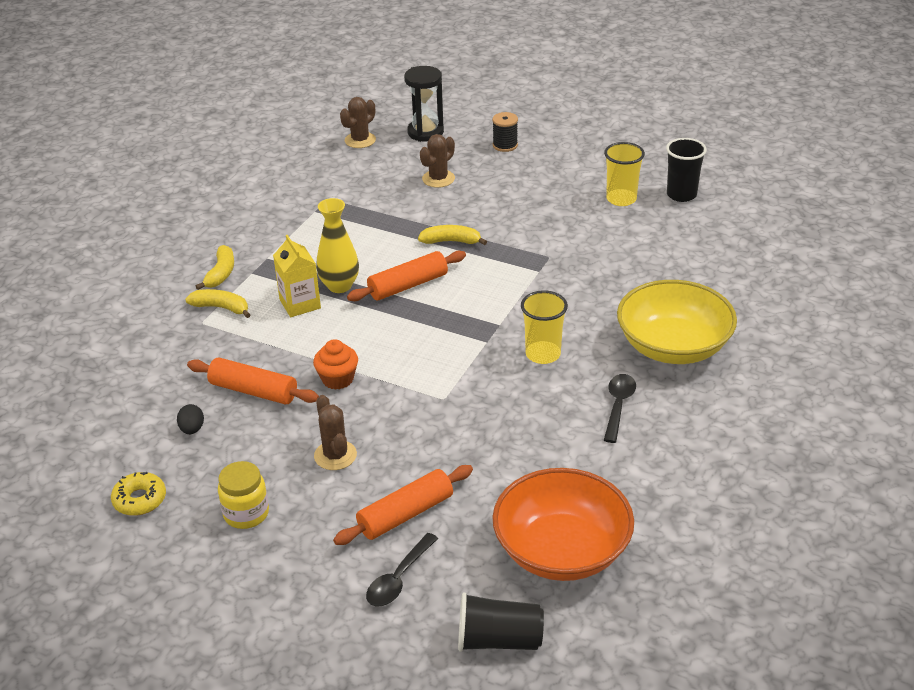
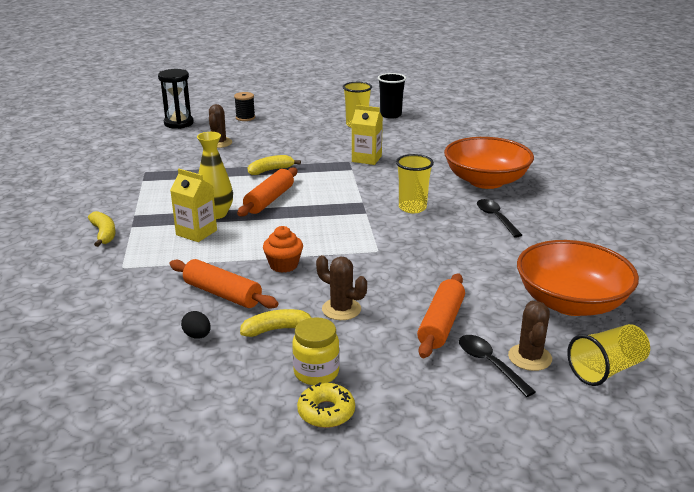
camera: 35 degrees left, 10 degrees down
yellow donut [111,472,166,516] -> yellow donut moved to [297,382,355,428]
yellow banana [185,289,250,318] -> yellow banana moved to [240,309,312,337]
orange rolling pin [187,358,319,405] -> orange rolling pin turned 45 degrees clockwise [169,259,278,309]
brown cactus [340,97,376,148] -> brown cactus moved to [508,301,552,371]
black spoon [366,533,438,607] -> black spoon turned 150 degrees clockwise [459,335,536,397]
black cup [458,592,544,652] -> yellow cup [567,324,650,386]
yellow bowl [617,280,737,364] -> orange bowl [444,137,534,189]
none -> yellow carton [352,105,383,165]

